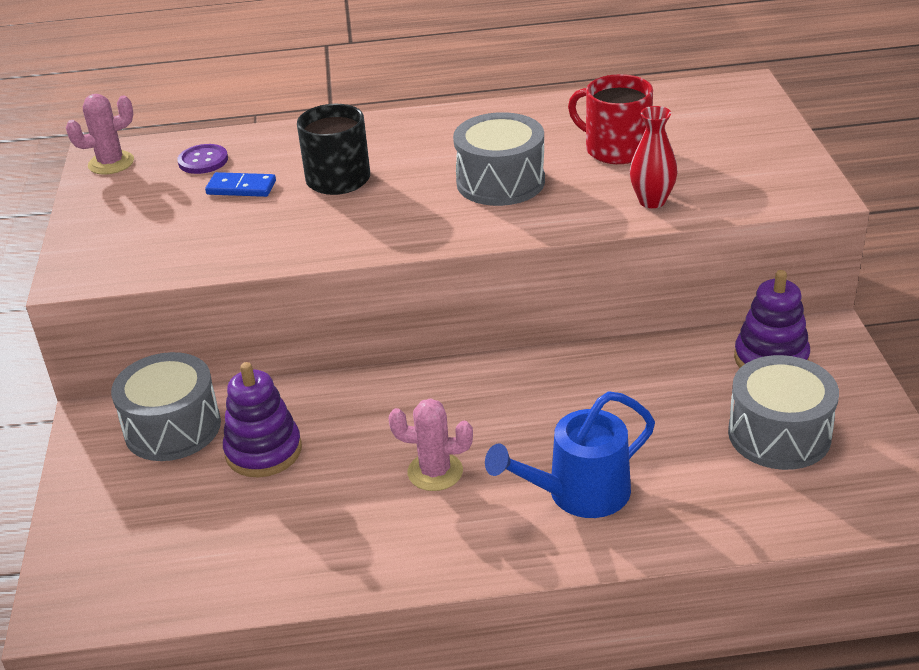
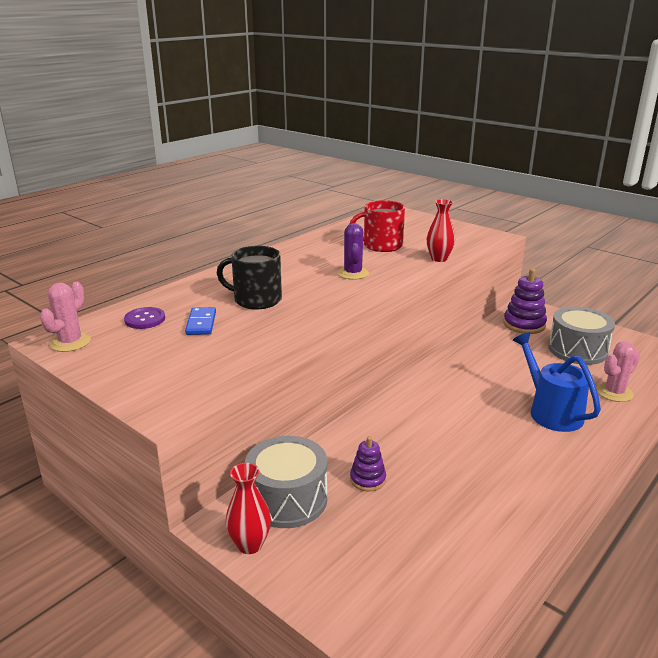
camera: 45 degrees left, 10 degrees down
blue domino [205,172,276,197] -> blue domino turned 60 degrees counterclockwise [185,307,216,335]
purple stacking toy [223,362,302,477] -> purple stacking toy [350,436,386,491], size x0.60
pink cactus [388,398,473,491] -> pink cactus moved to [597,342,640,402]
grey drum [453,112,545,206] -> purple cactus [337,223,369,280]
blue watering can [485,392,655,518] -> blue watering can turned 135 degrees clockwise [513,332,601,432]
none -> red vase [226,463,271,554]

